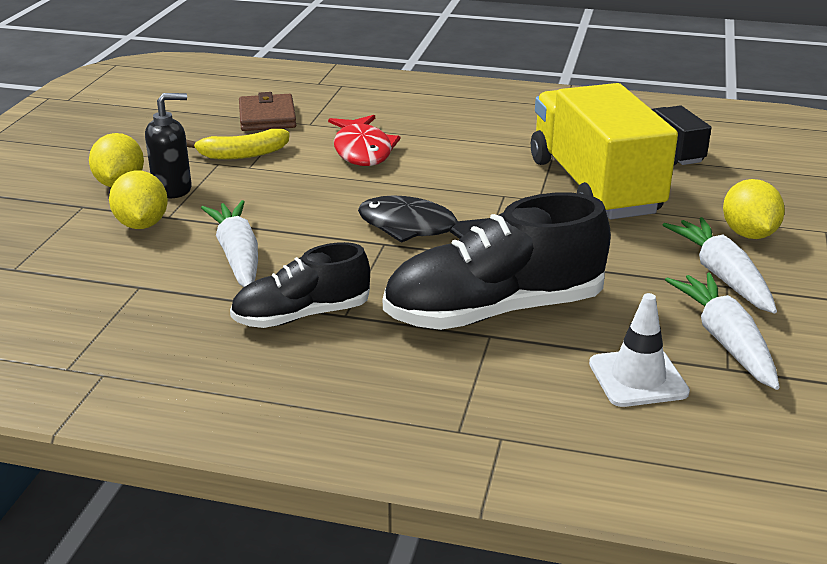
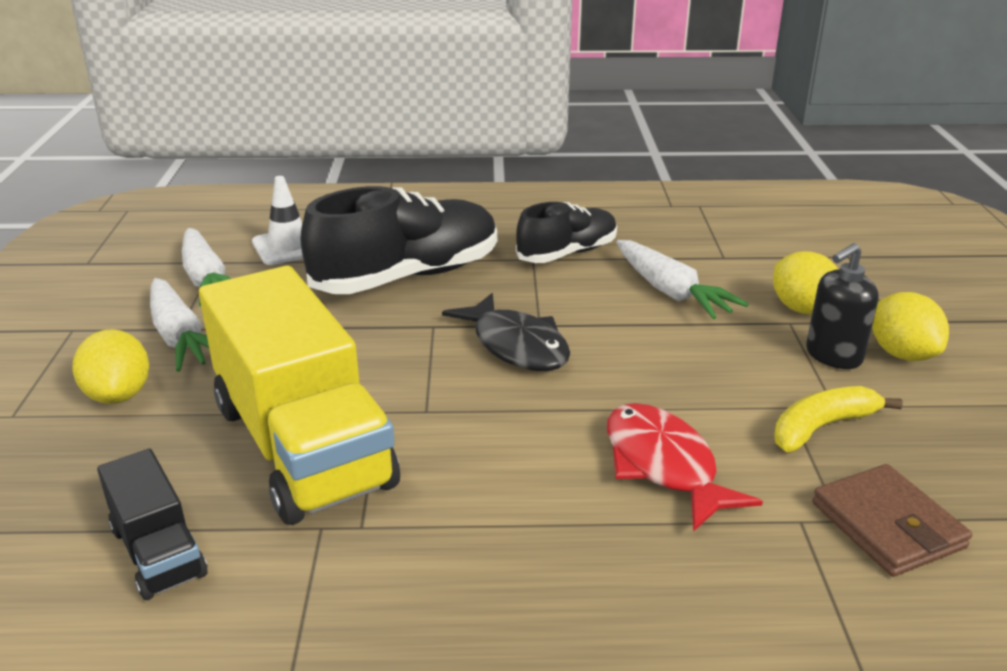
camera: 165 degrees right, 0 degrees up
black fish [358,195,490,243] -> black fish turned 45 degrees clockwise [442,293,570,371]

